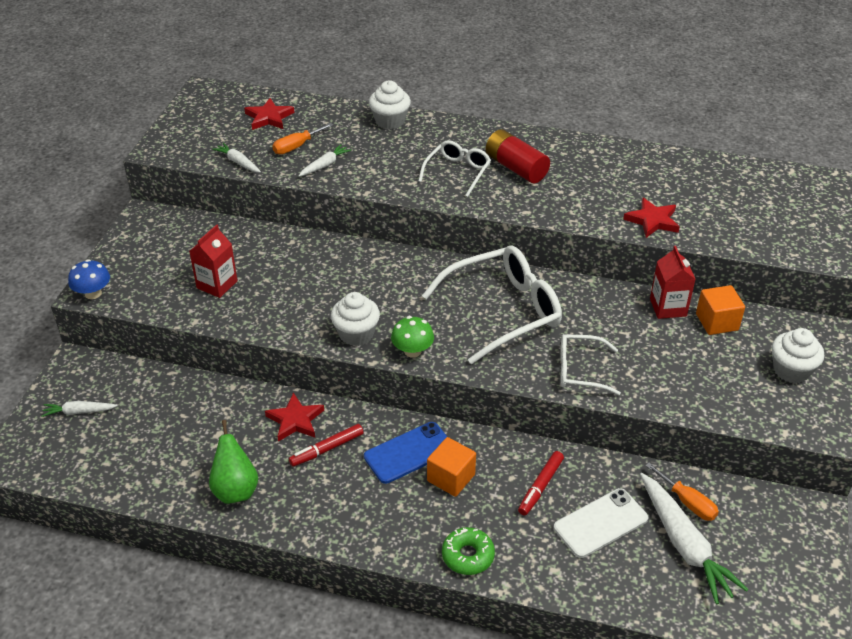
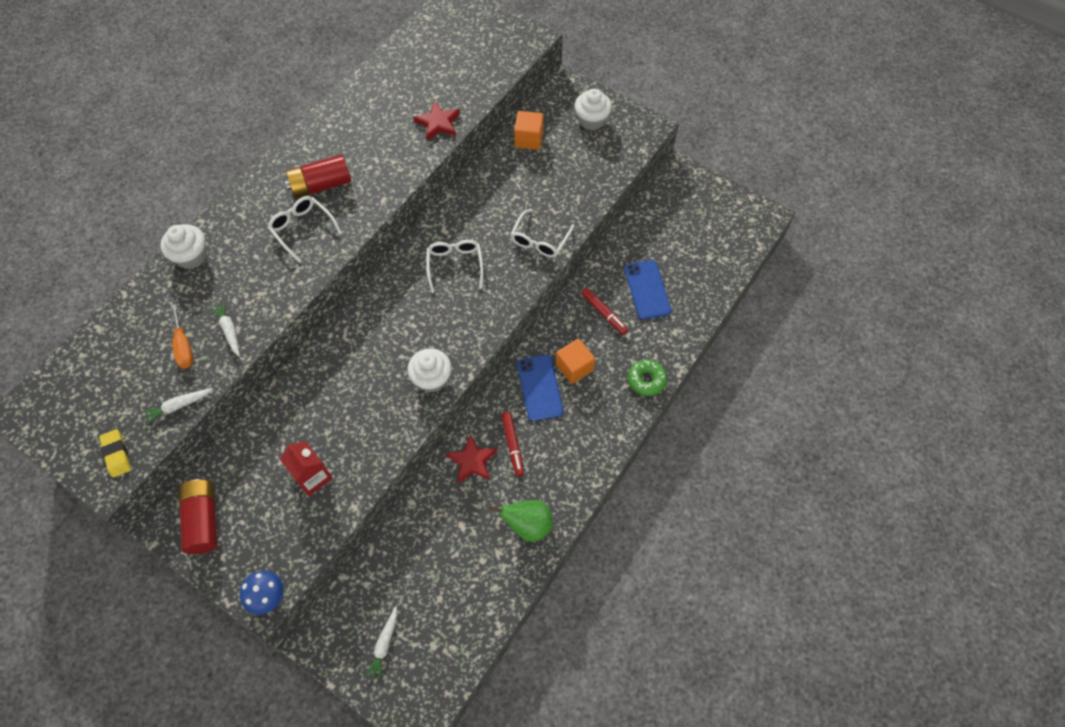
camera: 70 degrees left, 20 degrees up
red star [244,98,294,130] -> none
green mushroom [391,316,434,358] -> none
white glasses [422,246,562,364] -> white glasses [427,240,484,293], size x0.55
white phone [554,488,648,558] -> blue phone [624,260,672,320]
white carrot [640,473,748,604] -> none
orange screwdriver [645,463,719,521] -> none
red carton [650,246,696,319] -> none
none -> yellow eraser [99,429,131,478]
none -> red battery [179,479,217,554]

